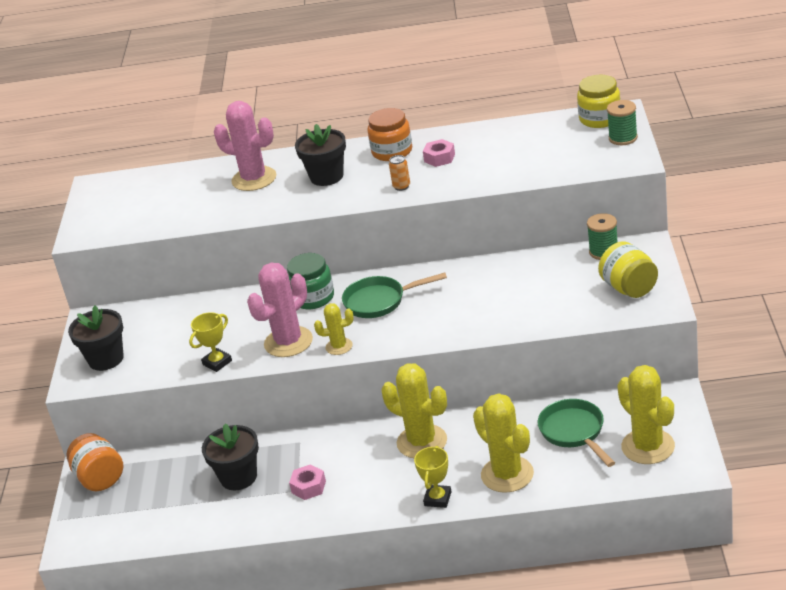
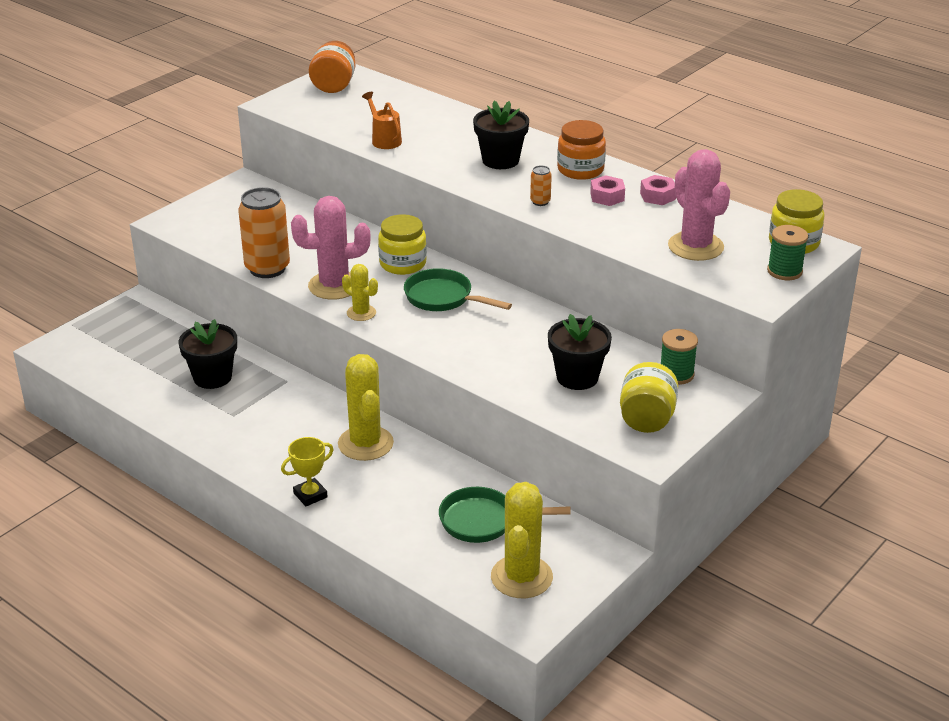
camera: 35 degrees right, 0 degrees up
orange jar [67,433,123,491] -> orange jar moved to [309,41,355,93]
black flower pot [68,305,124,371] -> black flower pot moved to [548,314,612,390]
yellow trophy [189,312,232,372] -> orange can [238,187,290,278]
pink cactus [214,101,276,191] -> pink cactus moved to [668,149,730,261]
green jar [287,253,334,309] -> yellow jar [378,214,427,275]
pink nut [289,464,326,500] -> pink nut moved to [640,175,676,205]
yellow cactus [473,393,534,493] -> none
green pan [538,399,615,467] -> green pan turned 105 degrees counterclockwise [439,487,571,543]
none -> orange watering can [362,92,402,149]

